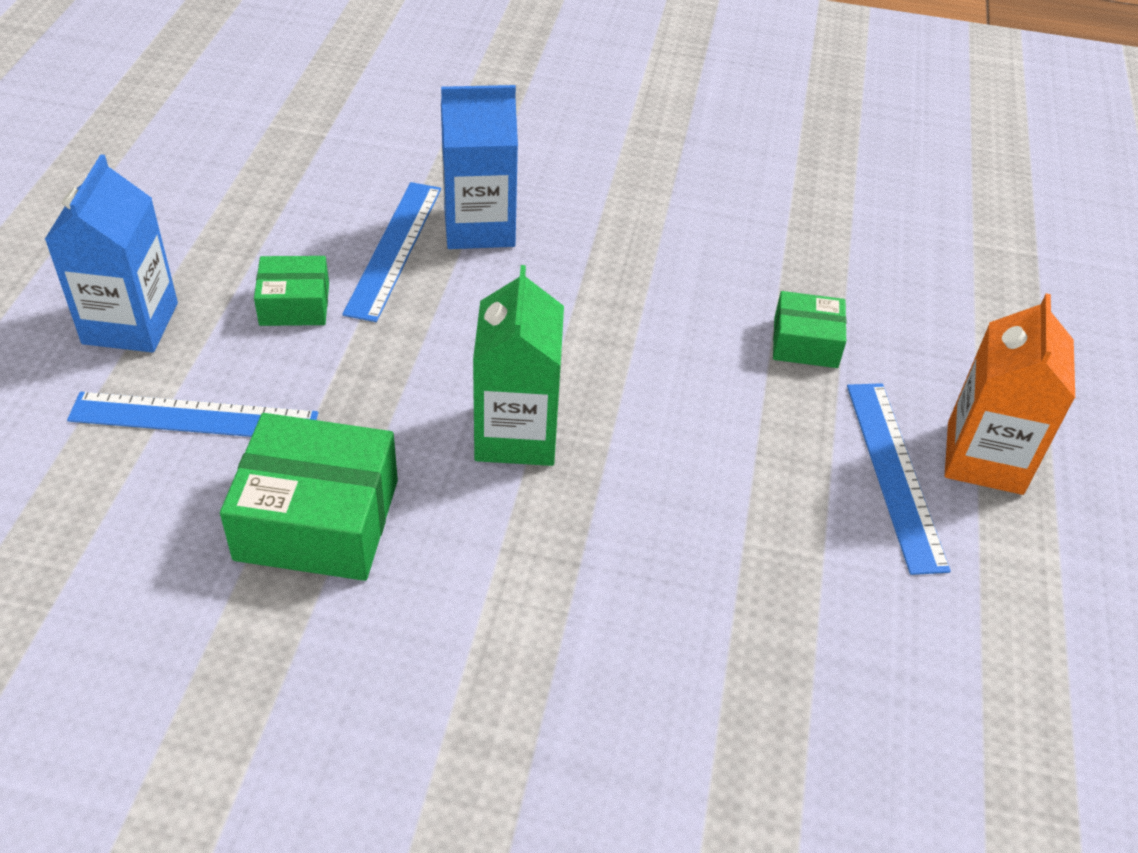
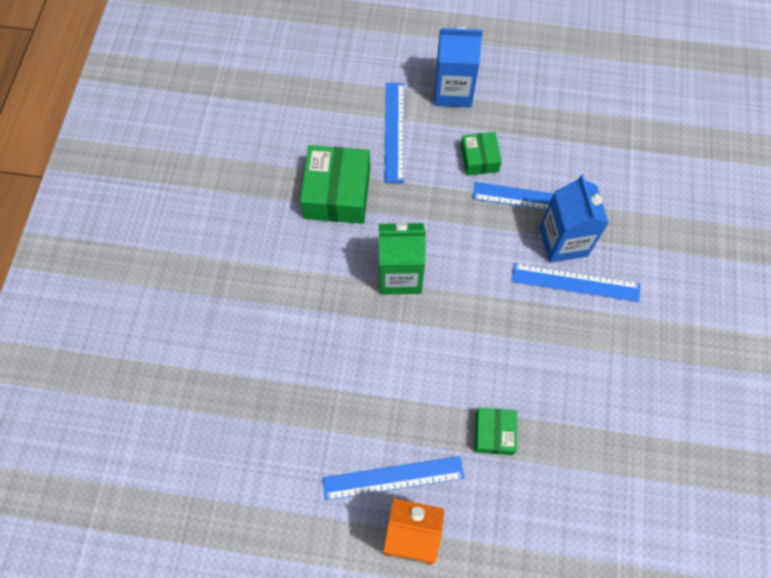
camera: 90 degrees right, 20 degrees up
none -> blue ruler [511,263,640,302]

